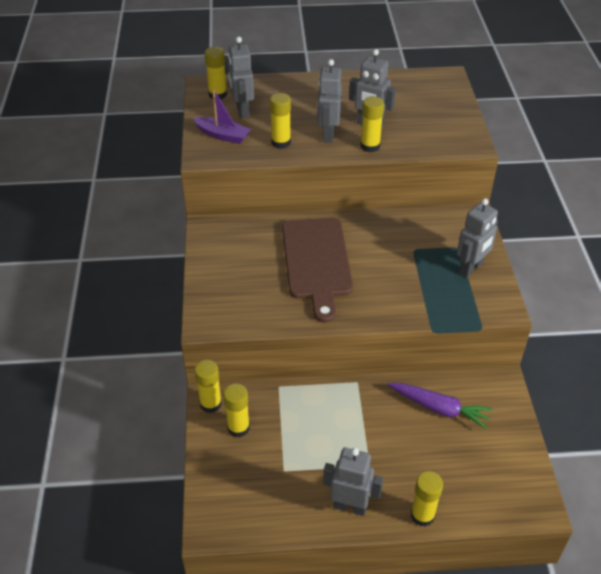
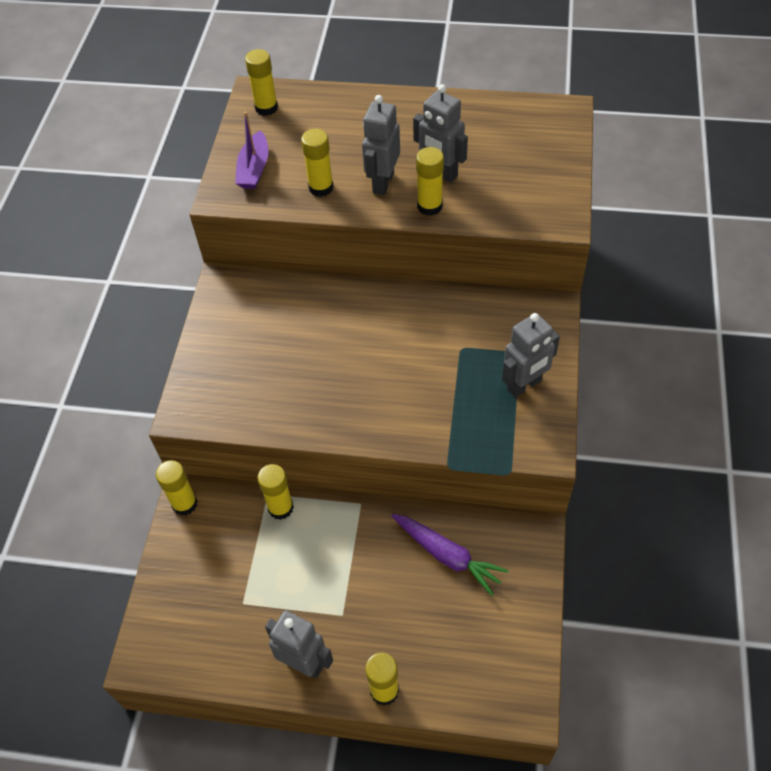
camera: 15 degrees right, 10 degrees up
purple boat [193,89,251,144] -> purple boat turned 60 degrees clockwise [235,112,268,189]
yellow glue stick [223,383,250,437] -> yellow glue stick moved to [257,464,294,520]
grey robot [228,36,254,119] -> none
brown cutting board [282,218,353,323] -> none

